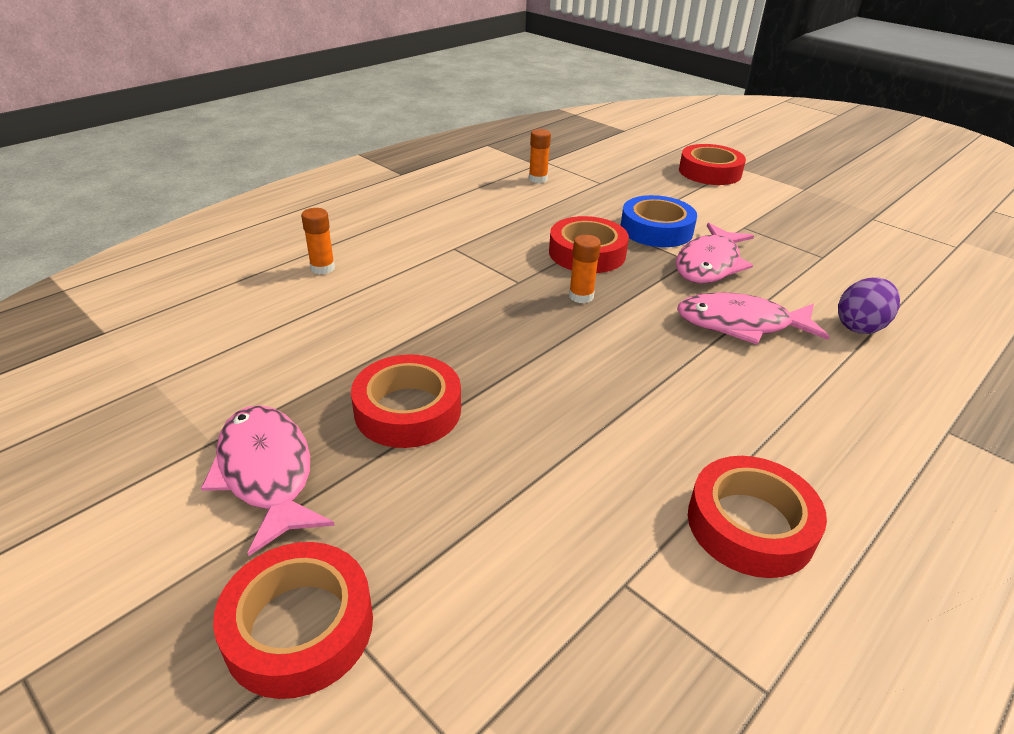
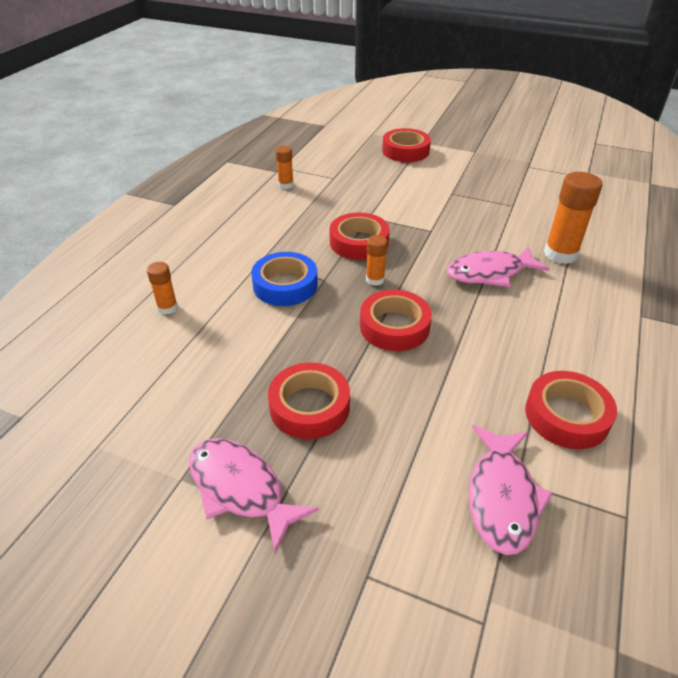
camera: 20 degrees left, 5 degrees up
red tape [213,542,373,699] -> red tape moved to [360,290,432,351]
blue tape [621,195,697,247] -> blue tape moved to [251,252,318,306]
pink fish [676,223,754,283] -> pink fish moved to [468,425,553,555]
purple egg [838,277,900,334] -> orange glue stick [544,172,602,264]

